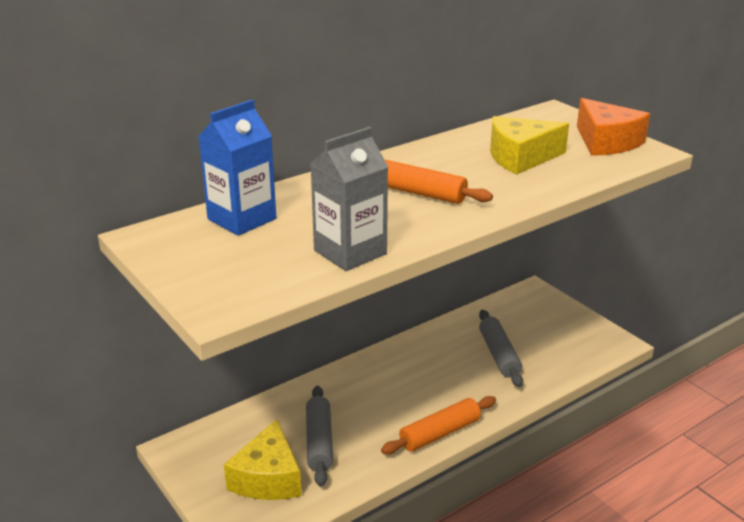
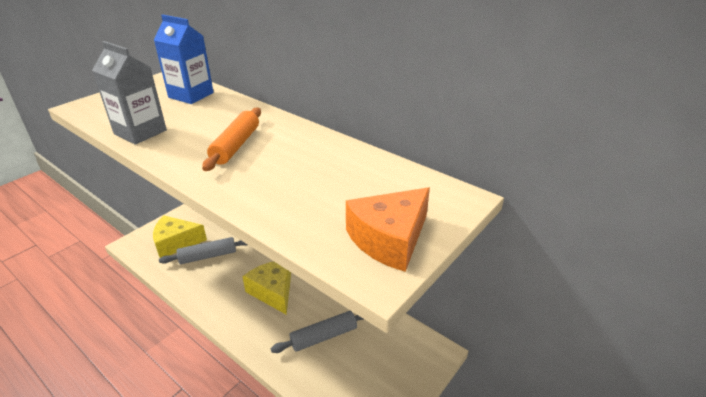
camera: 75 degrees right, 5 degrees up
orange rolling pin [381,396,496,454] -> none
yellow cheese [490,116,569,175] -> yellow cheese moved to [242,261,291,315]

